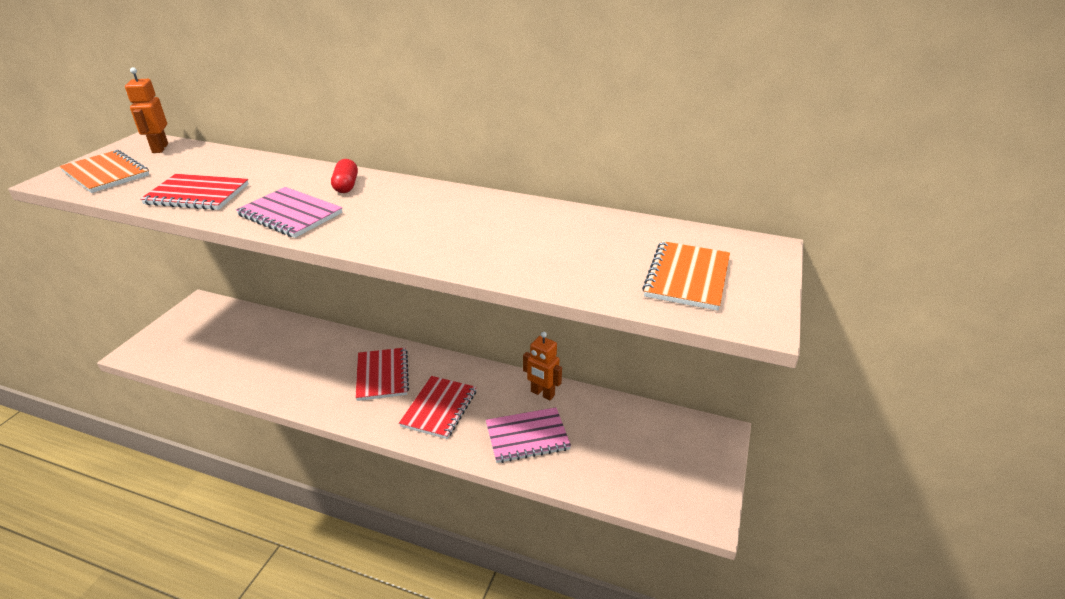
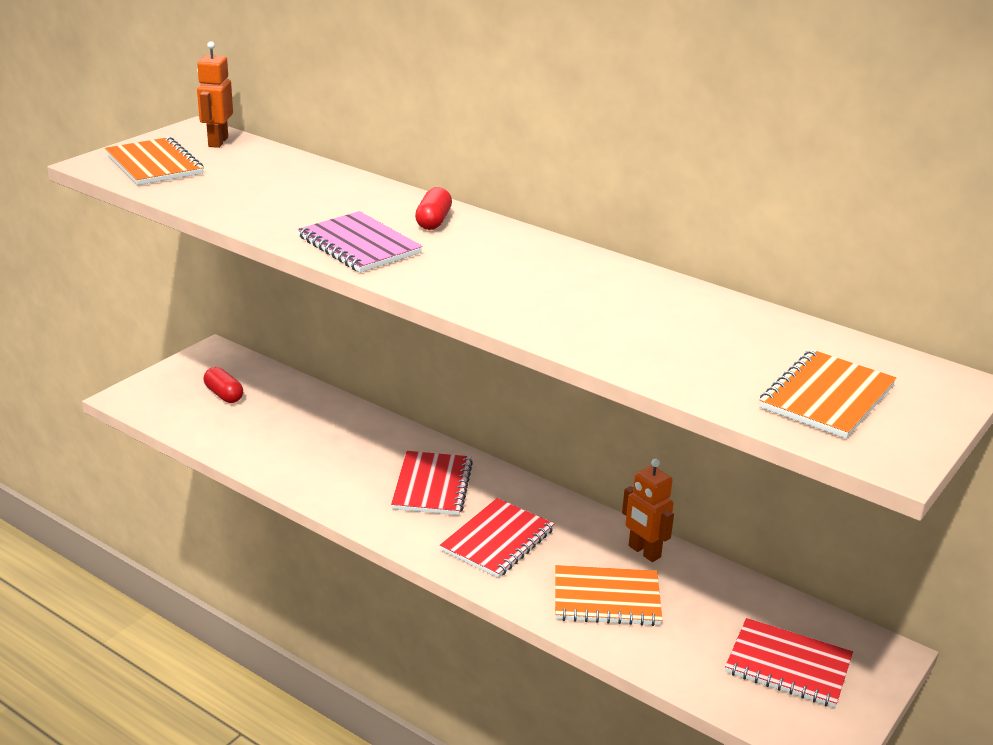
camera: 15 degrees right, 5 degrees down
red notebook [140,174,249,210] -> red notebook moved to [725,618,853,708]
pink notebook [486,407,571,463] -> orange notebook [555,565,662,626]
none -> red capsule [204,367,243,403]

